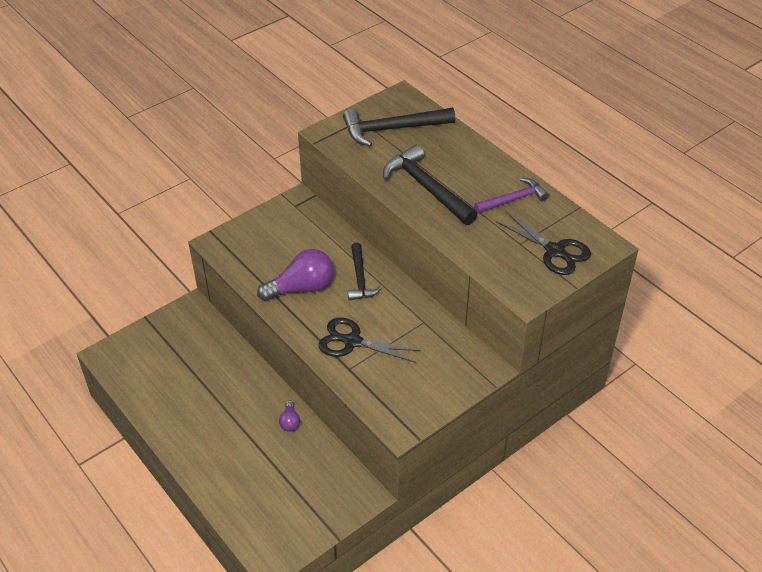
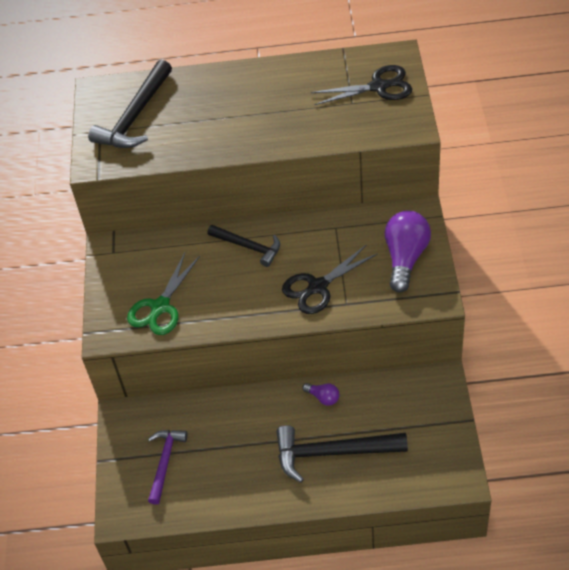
camera: 50 degrees left, 5 degrees up
purple light bulb [257,249,334,302] -> purple light bulb moved to [385,211,431,293]
black hammer [383,145,478,225] -> black hammer moved to [276,425,408,483]
purple hammer [474,178,549,214] -> purple hammer moved to [148,430,188,505]
none -> green scissors [127,253,200,335]

